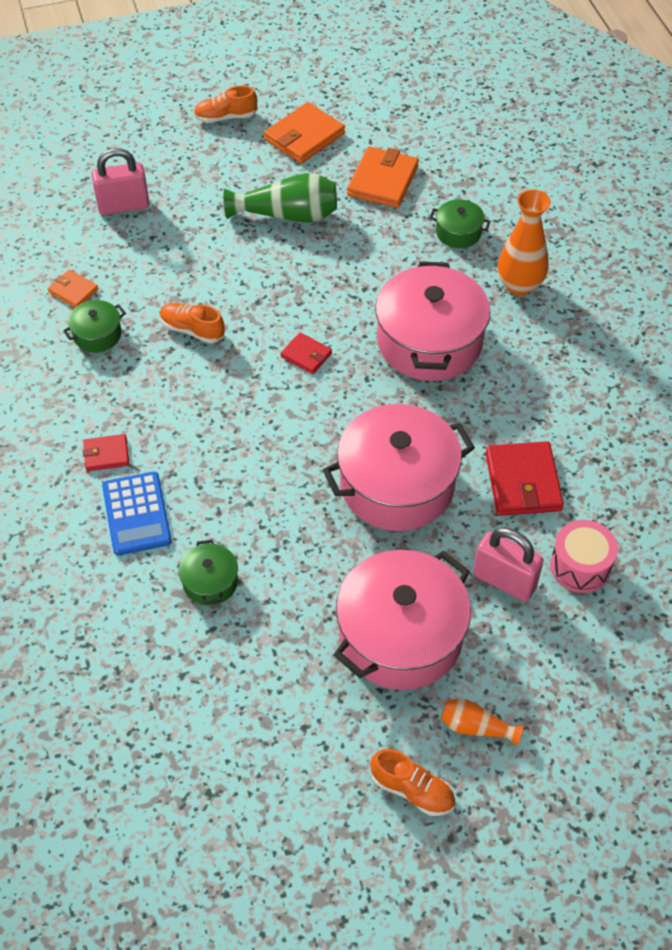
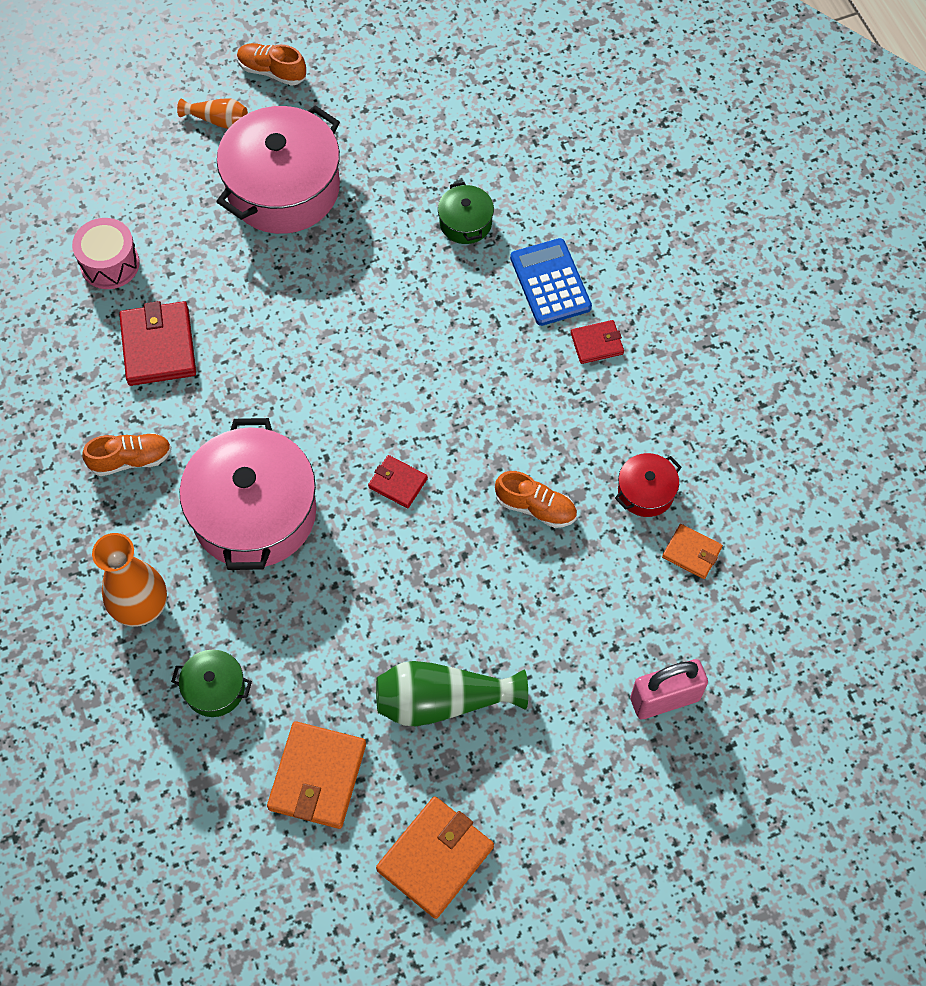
camera: 175 degrees right, 10 degrees up
green pot [63,300,126,352] -> red pot [615,453,682,517]
orange shoe [193,85,257,123] -> orange shoe moved to [82,433,172,476]
pink pot [323,404,475,531] -> none
pink padlock [473,527,544,601] -> none

